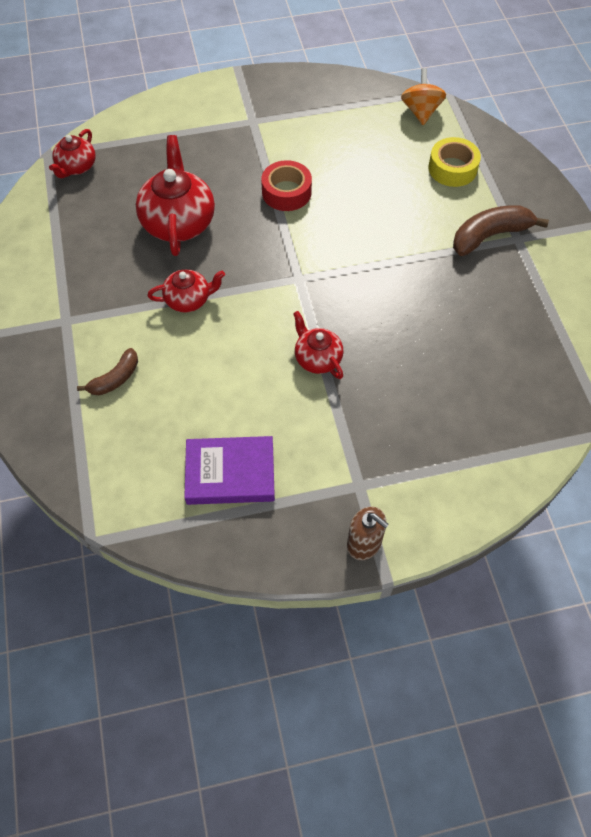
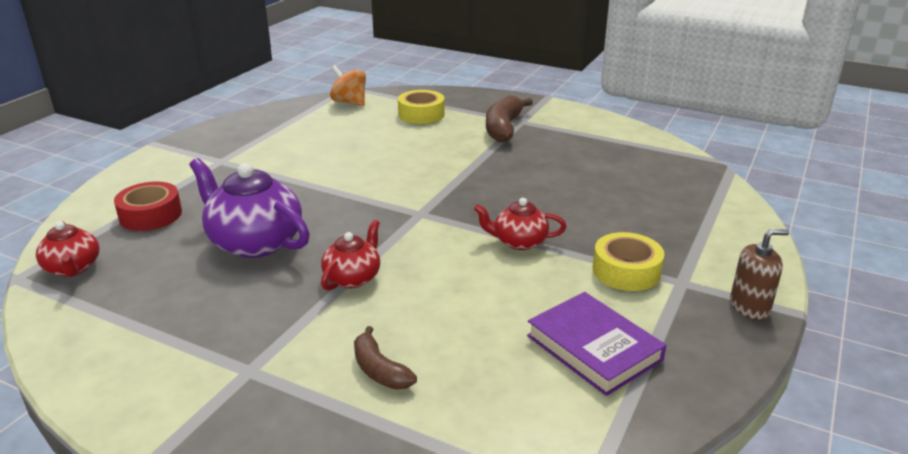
camera: 50 degrees left, 30 degrees down
brown banana [77,348,138,395] -> brown banana turned 150 degrees clockwise [354,326,417,390]
red teapot [136,135,215,256] -> purple teapot [189,158,310,258]
purple book [184,436,275,505] -> purple book turned 75 degrees counterclockwise [527,292,666,396]
red tape [261,160,312,211] -> red tape moved to [114,181,182,231]
none -> yellow tape [593,232,664,291]

